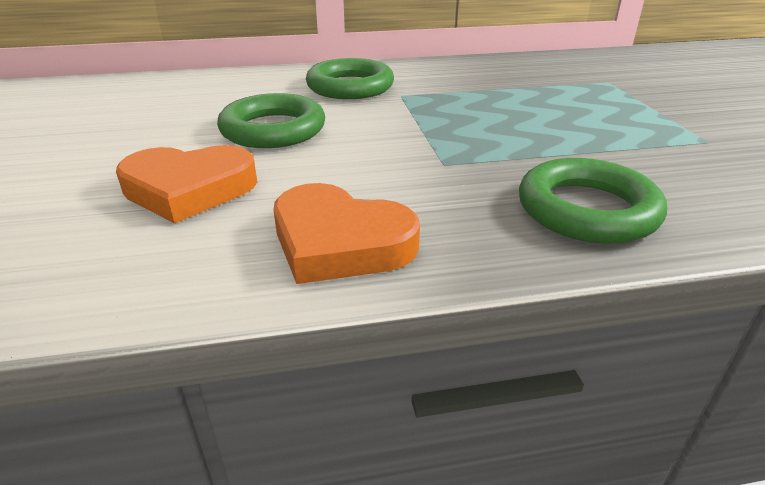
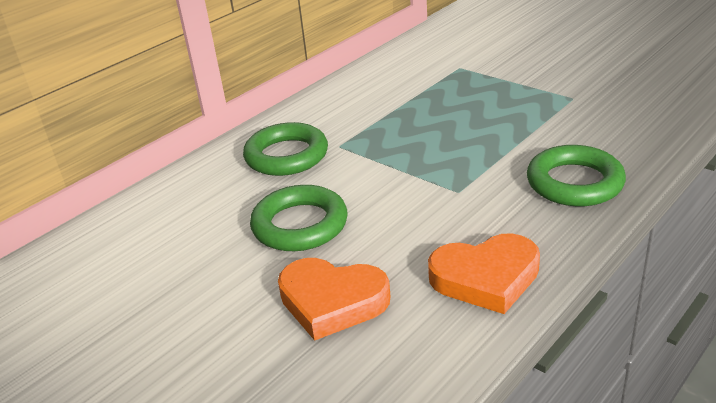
camera: 35 degrees left, 0 degrees up
orange heart [116,145,257,223] -> orange heart turned 60 degrees clockwise [278,258,390,341]

